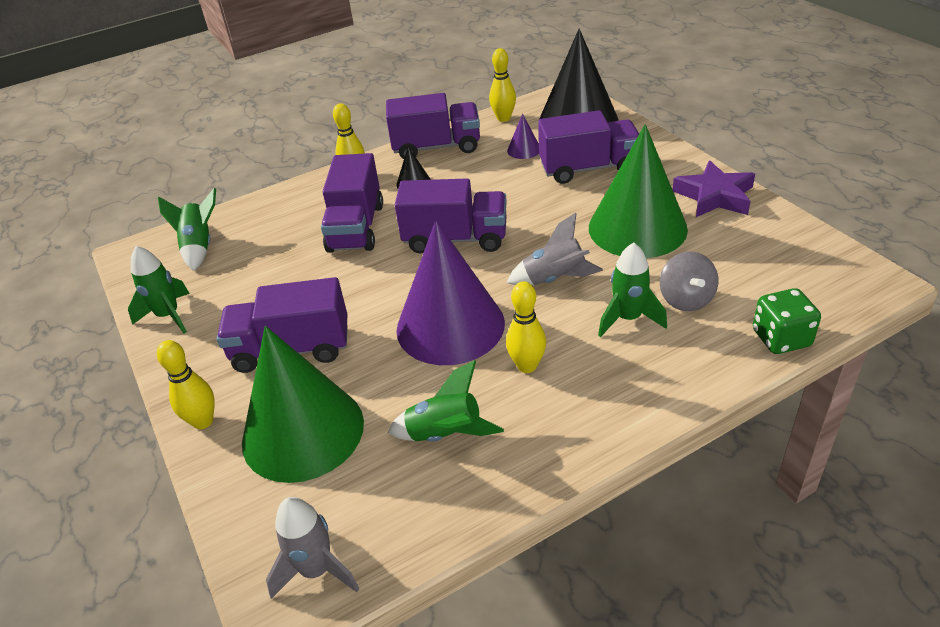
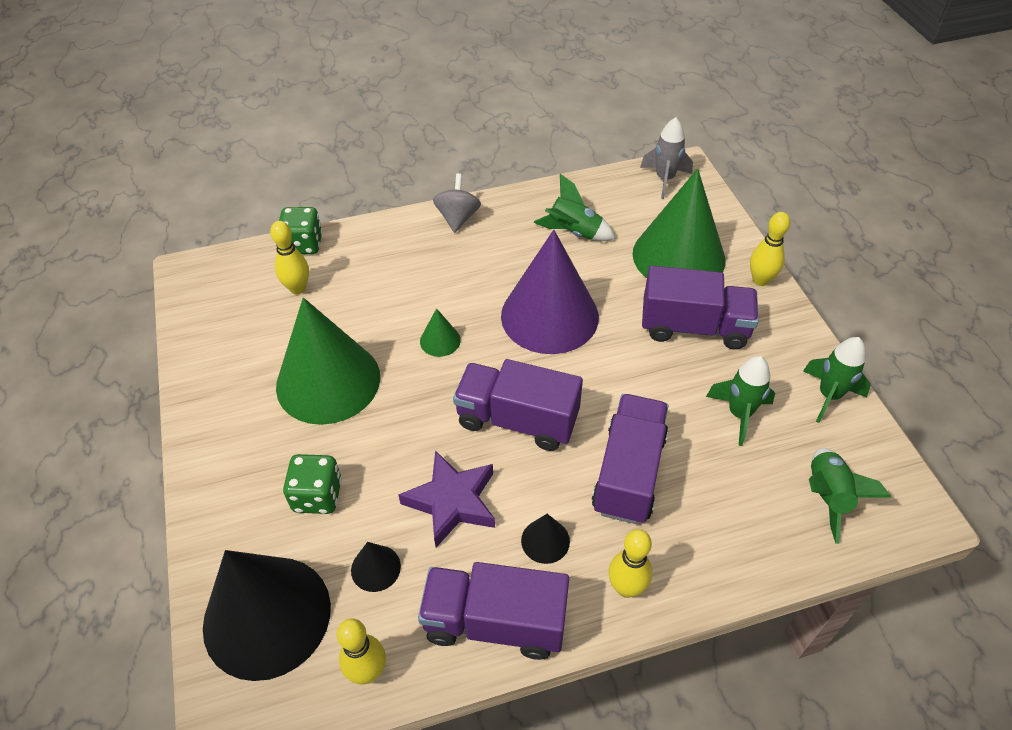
camera: 170 degrees left, 10 degrees up
yellow bowling pin [506,281,546,373] -> yellow bowling pin moved to [270,221,309,295]
purple cone [507,113,539,159] -> black cone [351,542,401,592]
grey rocket [507,213,603,285] -> green cone [420,308,461,357]
purple truck [538,110,639,184] -> green dice [283,454,342,514]
green rocket [598,243,667,337] -> green rocket moved to [706,356,775,446]
grey spinning top [660,252,718,311] -> grey spinning top moved to [433,173,481,233]
purple star [672,160,755,217] -> purple star moved to [398,450,495,547]

